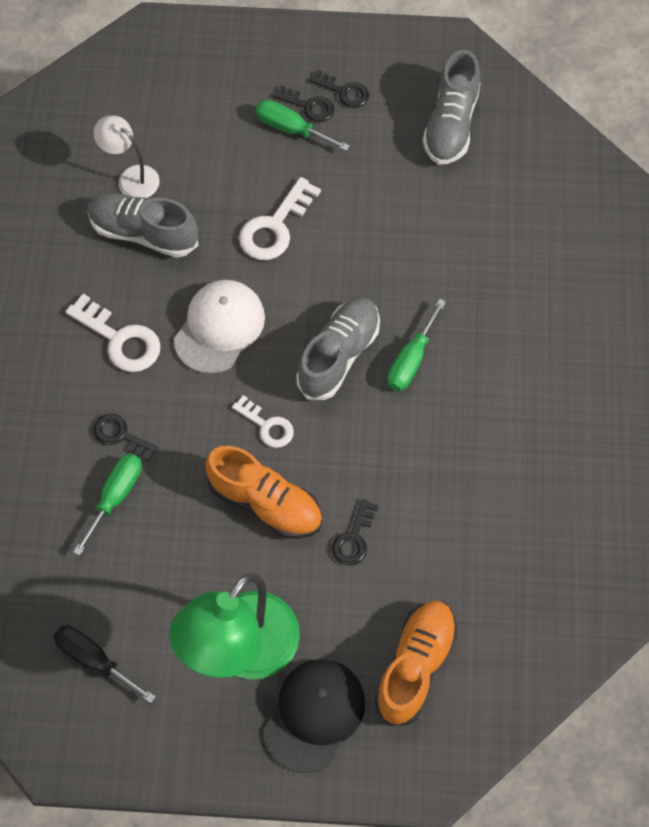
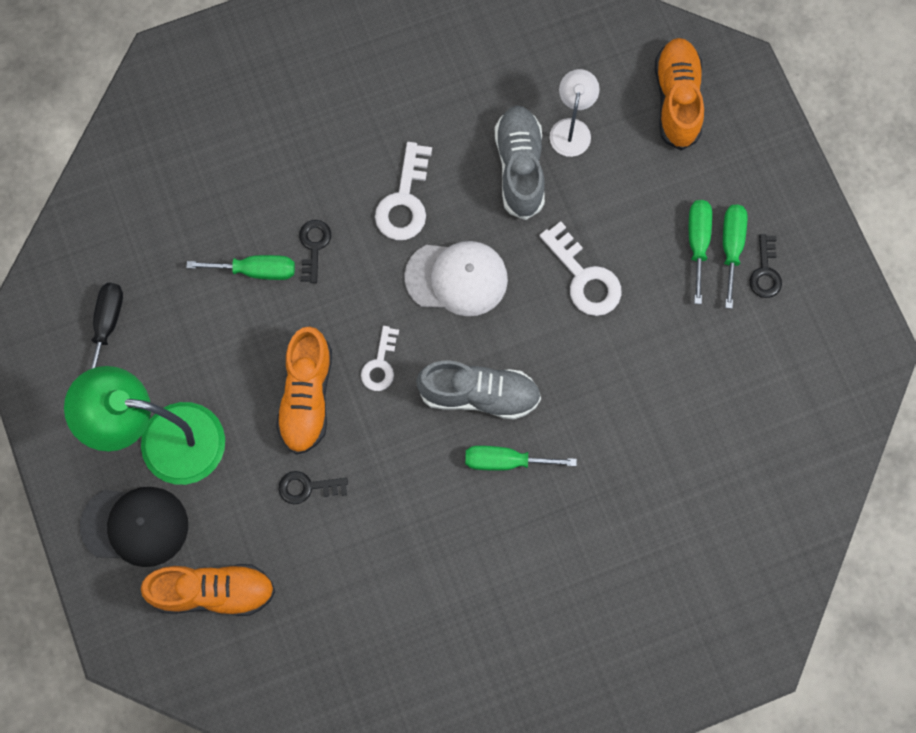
camera: 65 degrees right, 10 degrees up
white key [239,177,321,260] -> white key turned 135 degrees counterclockwise [539,221,621,316]
black key [274,85,334,122] -> green screwdriver [723,204,747,309]
grey shoe [423,50,481,165] -> none
none -> orange shoe [655,38,704,151]

